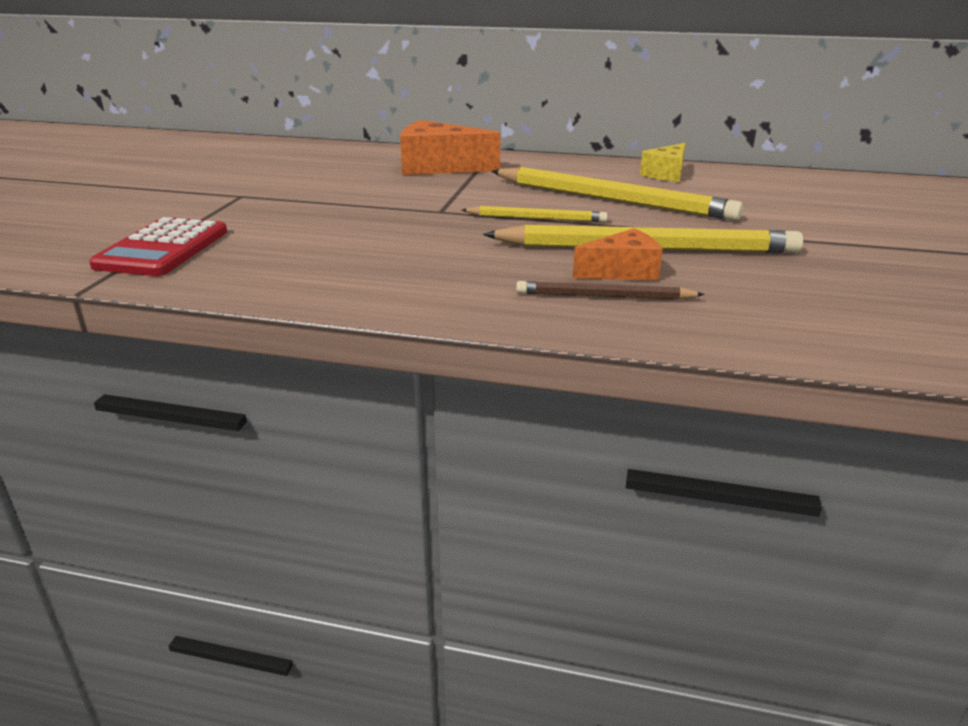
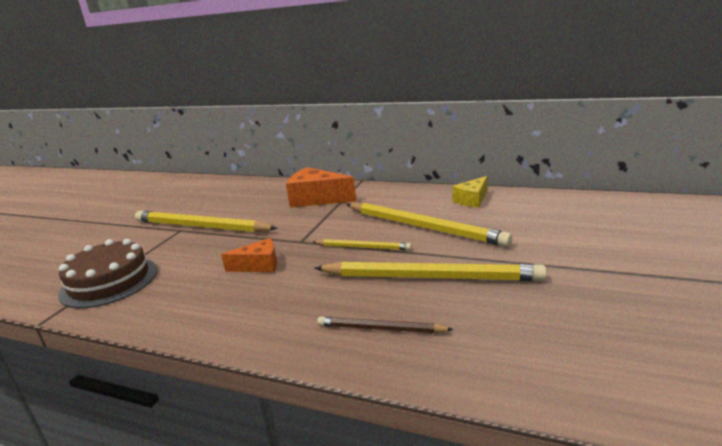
camera: 10 degrees right, 5 degrees down
red calculator [89,217,227,276] -> brown cake [58,239,157,308]
orange cheese [573,228,663,280] -> orange cheese moved to [221,238,277,272]
none -> yellow pencil [135,211,278,232]

